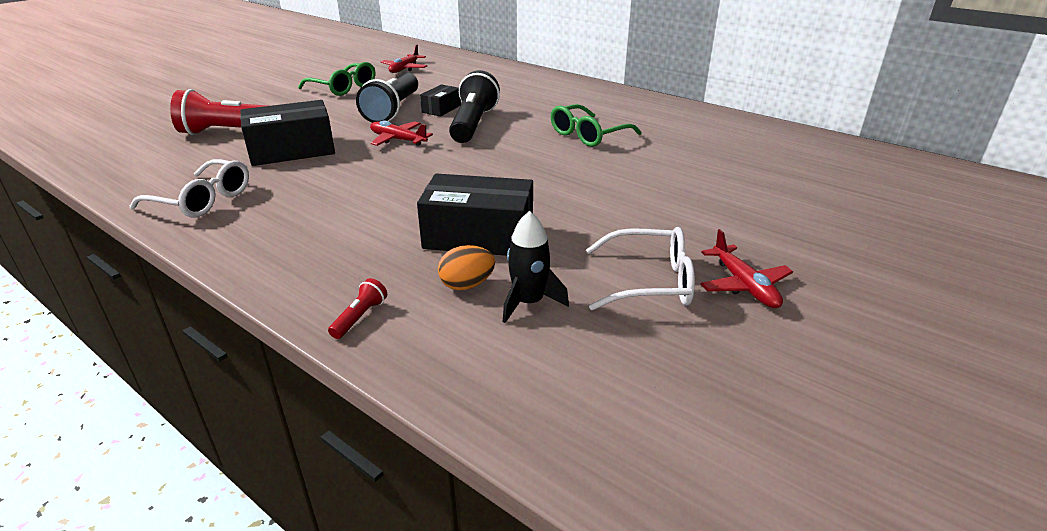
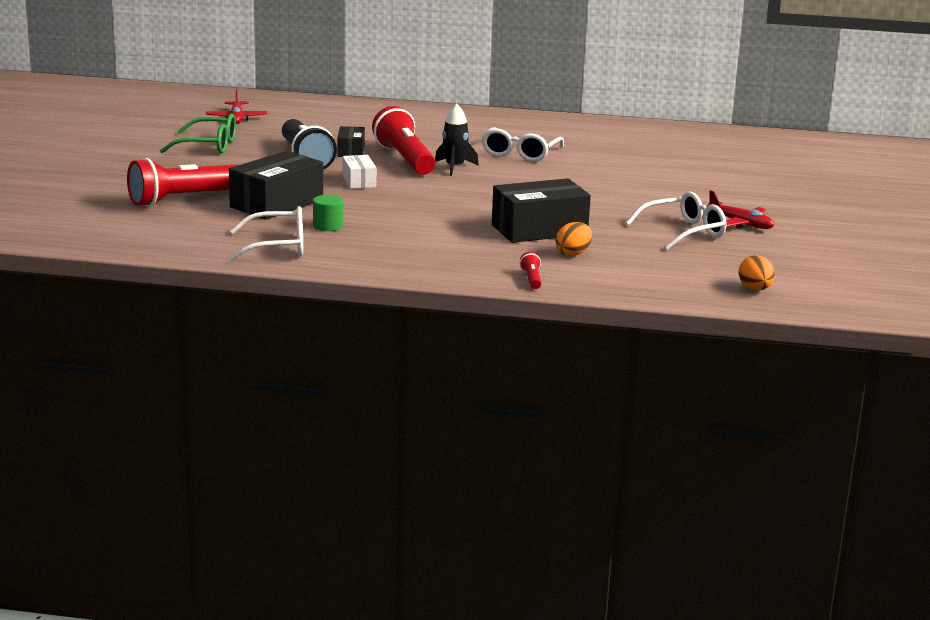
camera: 30 degrees left, 10 degrees down
red plane [370,121,433,146] -> white box [342,155,376,189]
black flashlight [449,70,500,143] -> red flashlight [372,106,436,175]
black rocket [503,211,569,323] -> black rocket moved to [435,104,479,176]
green glasses [551,104,642,147] -> white glasses [482,127,564,162]
none -> green cylinder [313,195,343,231]
none -> orange egg [739,255,775,291]

